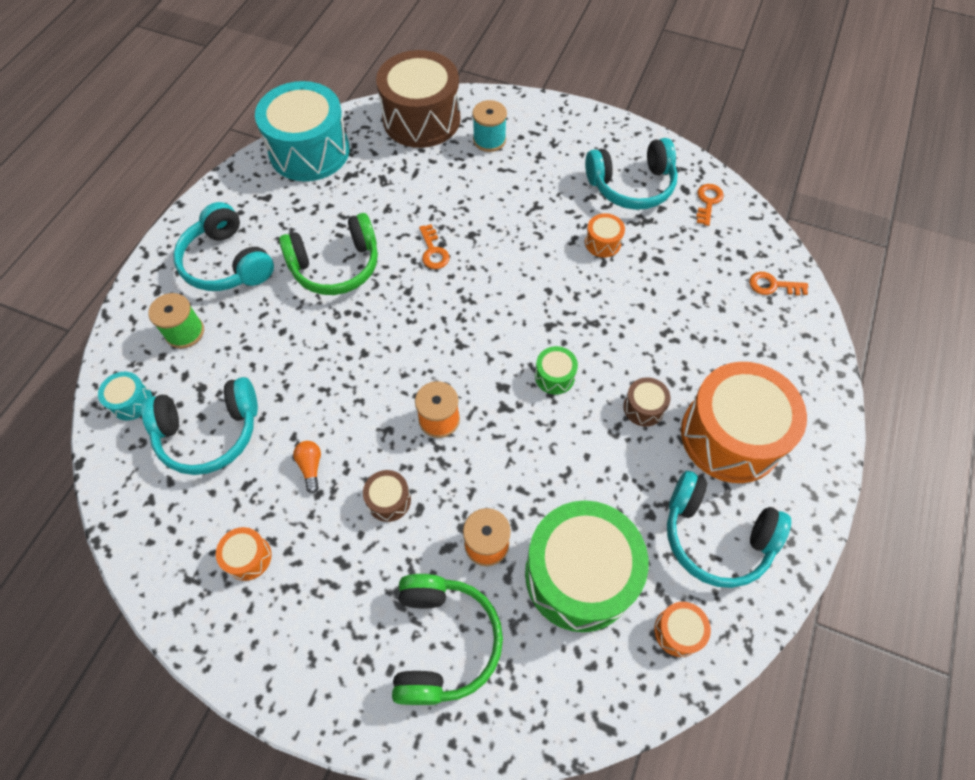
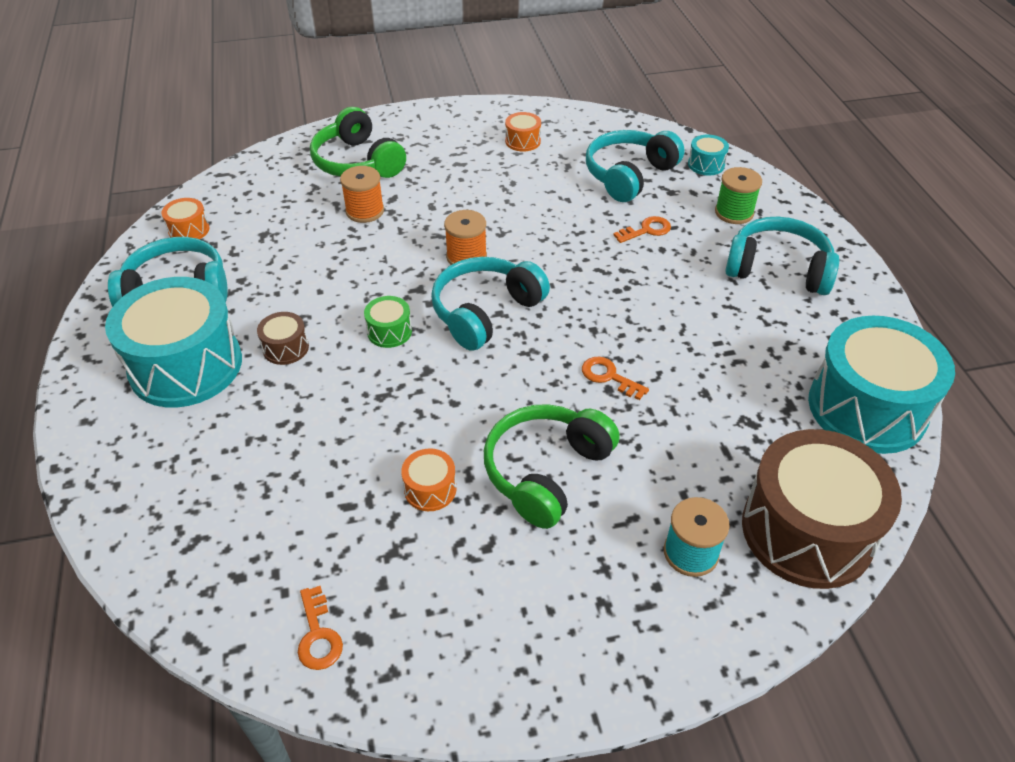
camera: 145 degrees right, 15 degrees down
green headphones [279,213,378,295] -> green headphones moved to [484,404,620,529]
orange light bulb [293,441,321,493] -> none
brown drum [363,470,411,522] -> none
green drum [525,500,648,632] -> none
turquoise headphones [585,138,678,210] -> turquoise headphones moved to [431,257,550,351]
orange drum [681,362,807,483] -> turquoise drum [105,277,242,408]
orange key [749,272,808,296] -> orange key moved to [613,216,671,243]

